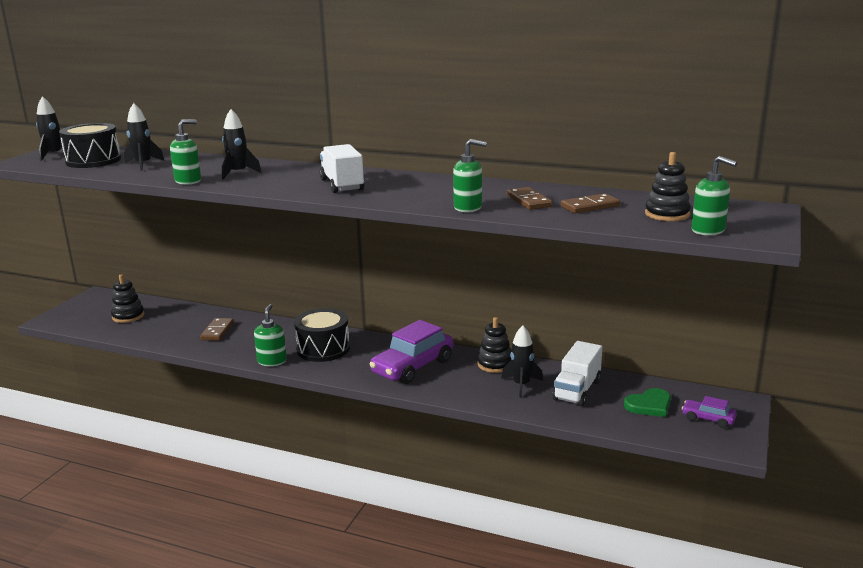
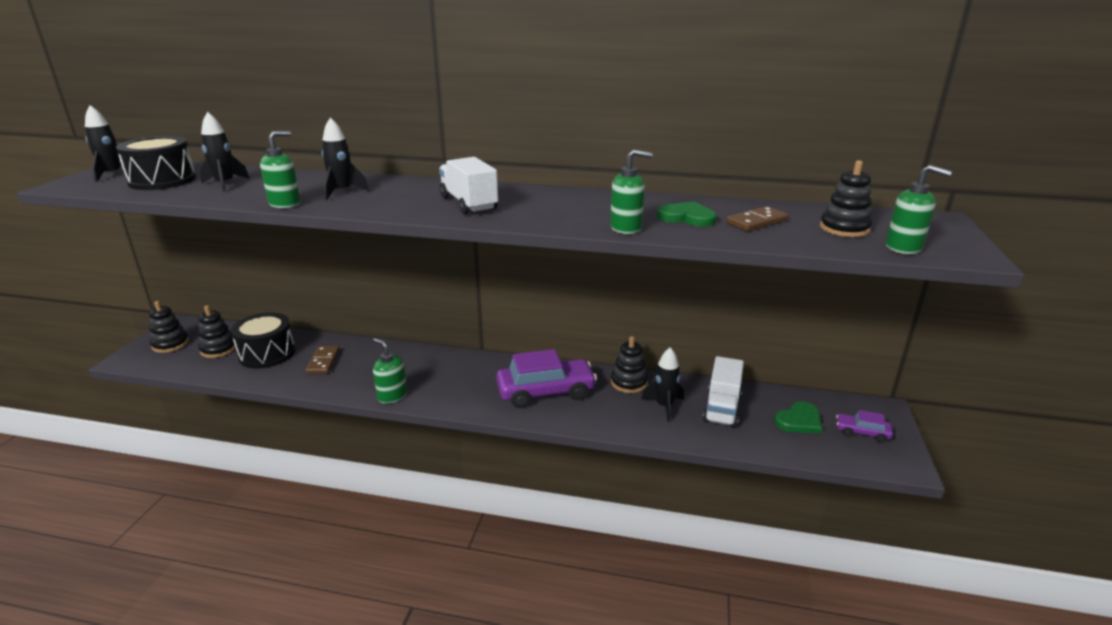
camera: 10 degrees left, 5 degrees up
green soap dispenser [254,304,287,366] -> green soap dispenser turned 45 degrees counterclockwise [373,338,407,404]
black drum [294,308,350,362] -> black drum moved to [231,313,295,369]
purple car [369,320,453,384] -> purple car turned 135 degrees counterclockwise [496,349,597,408]
brown domino [507,187,552,210] -> green heart [657,201,717,227]
none -> black stacking toy [149,301,189,353]

